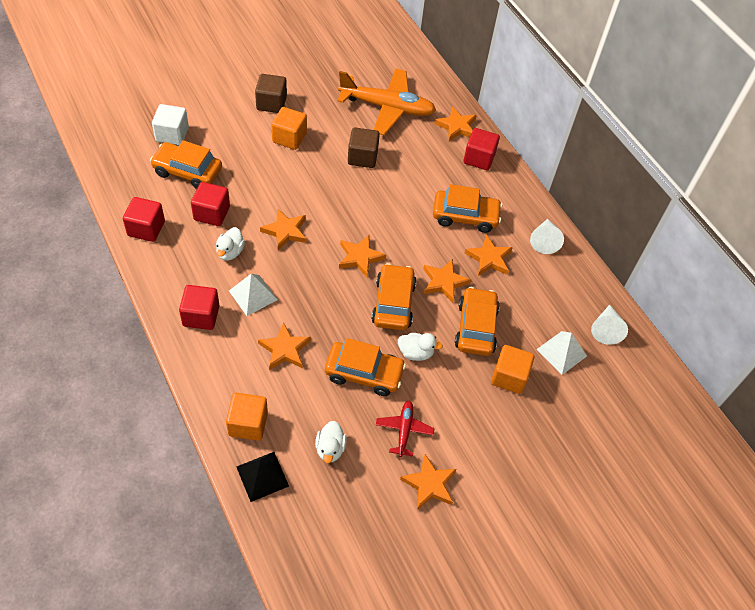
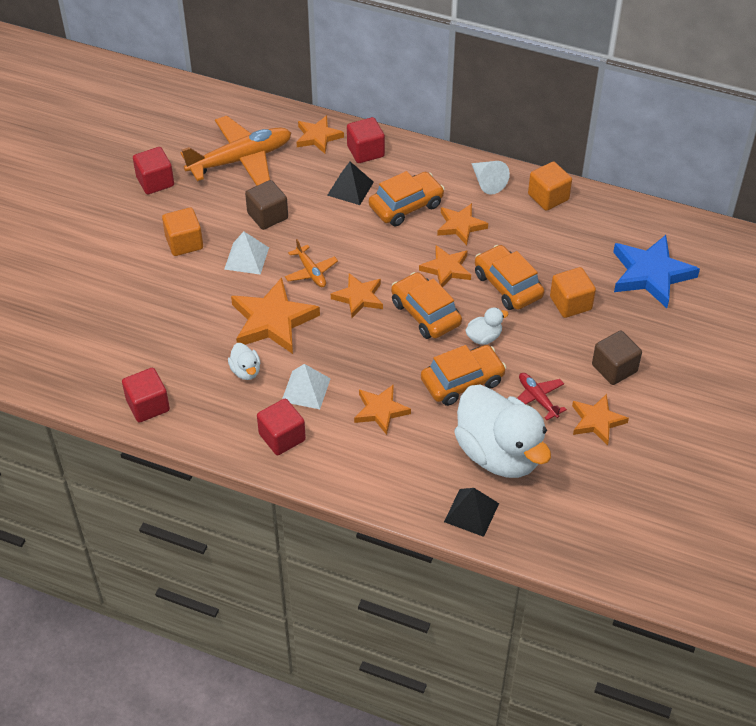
camera: 35 degrees left, 5 degrees down
orange car [150,140,222,189] -> none
white cube [152,104,189,145] -> none
red cube [191,182,230,226] -> red cube moved to [133,147,174,194]
orange cube [226,393,268,441] -> orange cube moved to [528,162,572,211]
brown cube [255,74,287,113] -> brown cube moved to [592,331,642,385]
orange star [260,208,307,250] -> orange star [231,277,320,354], size x1.65
white duck [315,421,347,463] -> white duck [454,385,551,478], size x2.44
white pyramid [536,331,587,375] -> white pyramid moved to [224,232,269,275]
white cone [591,305,628,345] -> none
none -> orange plane [285,239,338,287]
none -> black pyramid [327,162,374,205]
none -> blue star [613,235,700,308]

